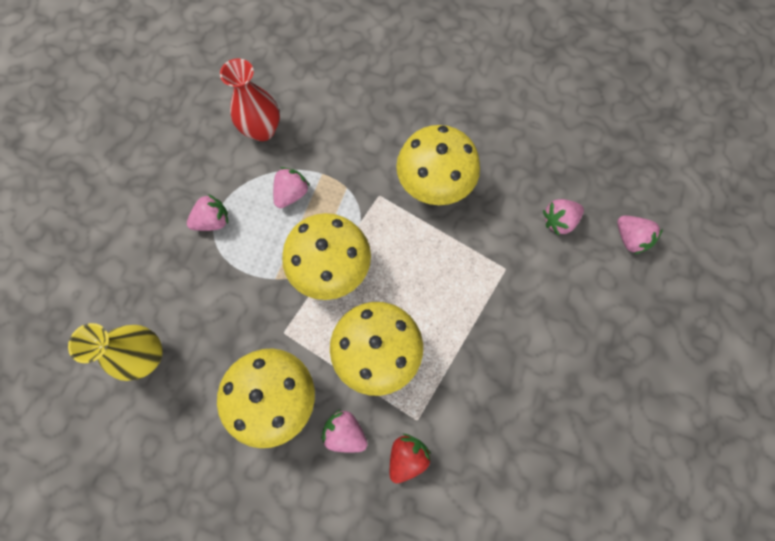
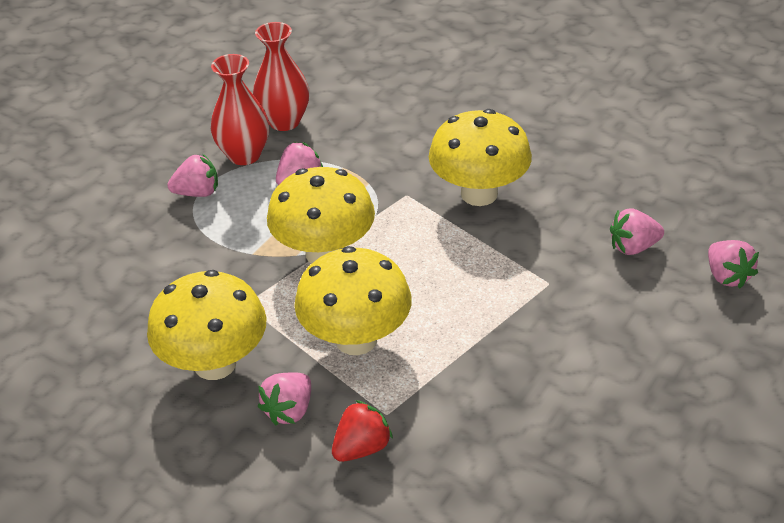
camera: 15 degrees right, 30 degrees down
yellow vase [68,323,162,381] -> none
pink strawberry [321,409,368,453] -> pink strawberry turned 105 degrees counterclockwise [257,372,311,425]
none -> red vase [211,54,269,165]

